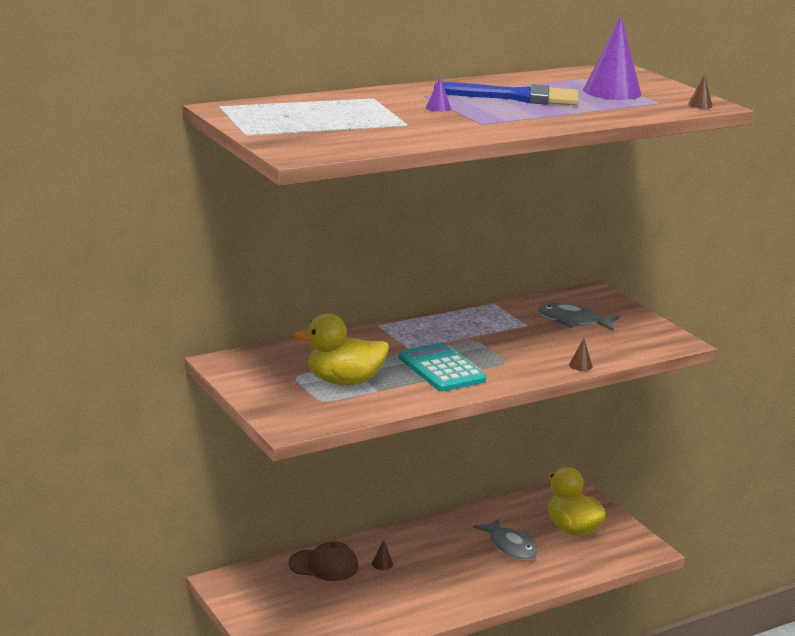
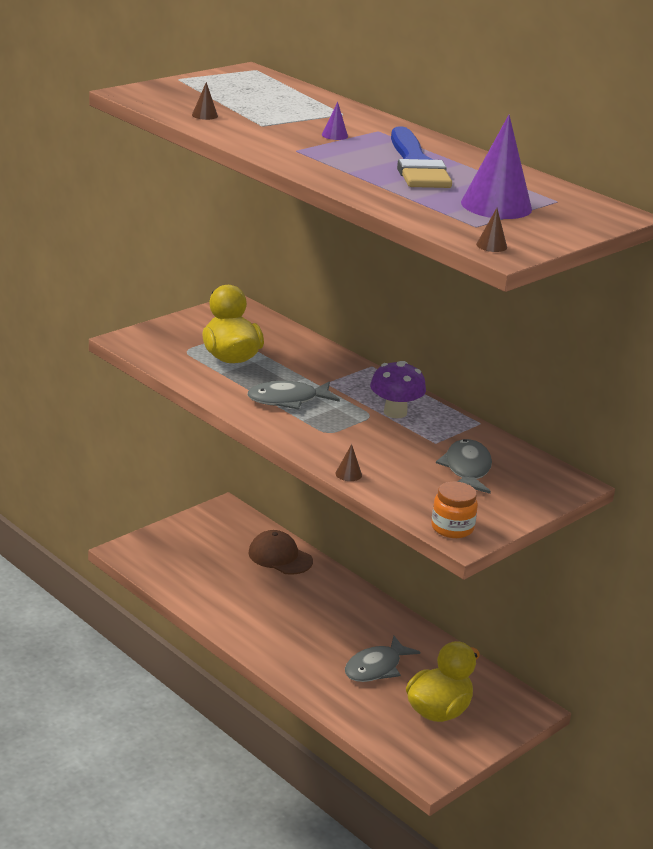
camera: 75 degrees right, 5 degrees up
brown cap [288,541,358,581] -> brown cap turned 135 degrees clockwise [249,530,313,575]
brown cone [372,540,393,570] -> brown cone moved to [192,82,218,120]
turquoise calculator [398,343,486,391] -> grey fish [248,381,340,410]
none -> purple mushroom [370,361,426,418]
none -> orange jar [431,481,478,538]

